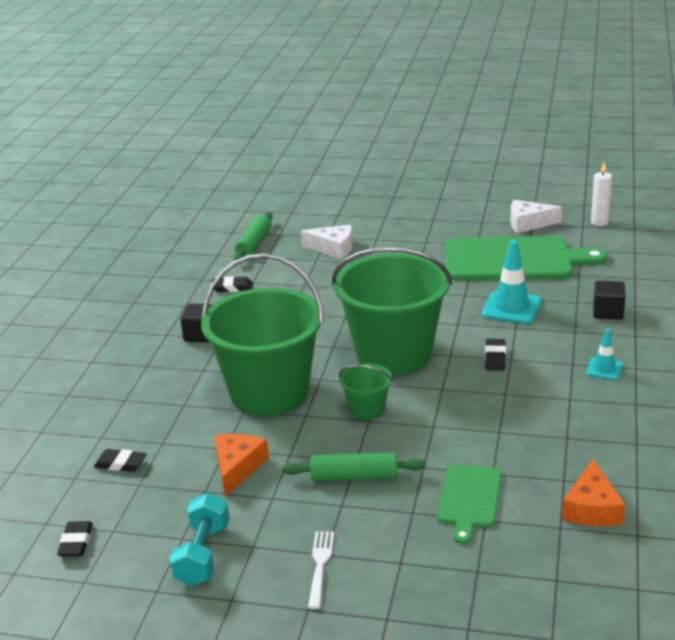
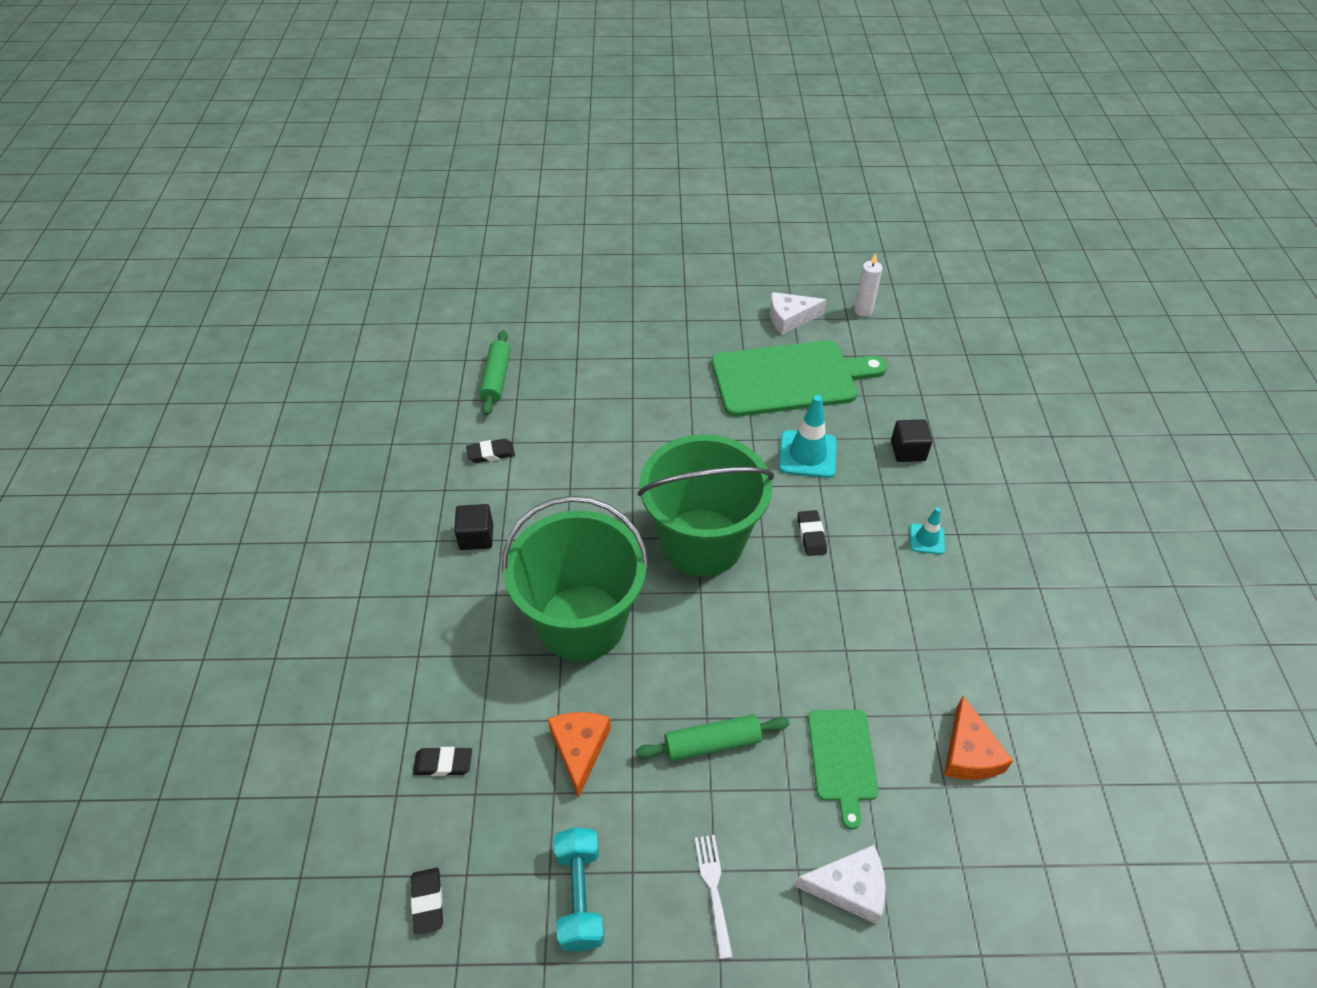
camera: 15 degrees left, 20 degrees up
white cheese [301,225,353,259] -> white cheese moved to [795,845,886,924]
green bucket [339,363,393,420] -> none

